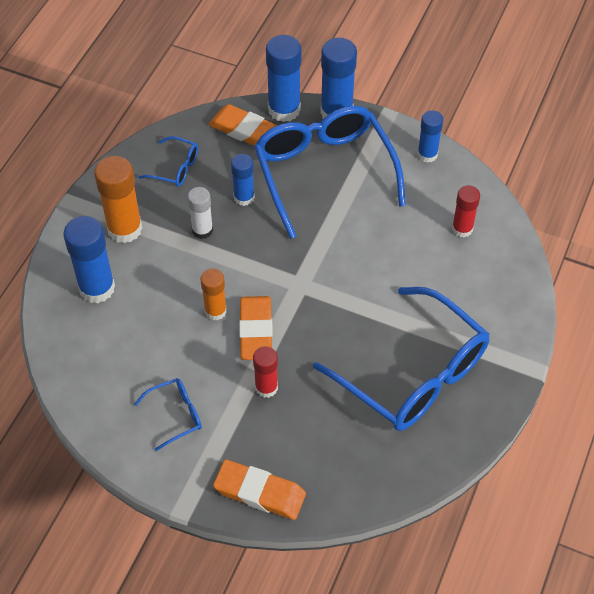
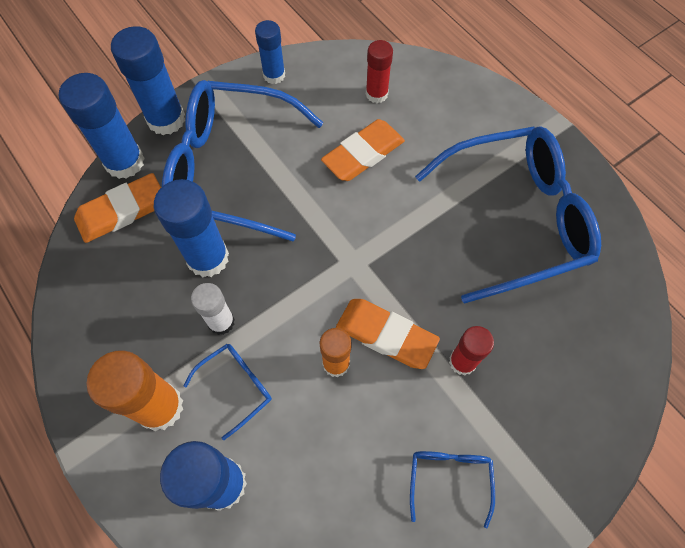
camera: 60 degrees left, 10 degrees up
blue glasses [139,136,198,187] -> blue glasses moved to [184,344,272,440]
orange eraser [213,460,306,520] -> orange eraser moved to [321,119,405,181]
blue glue stick [231,154,255,206] -> blue glue stick [154,179,229,277], size x1.65

